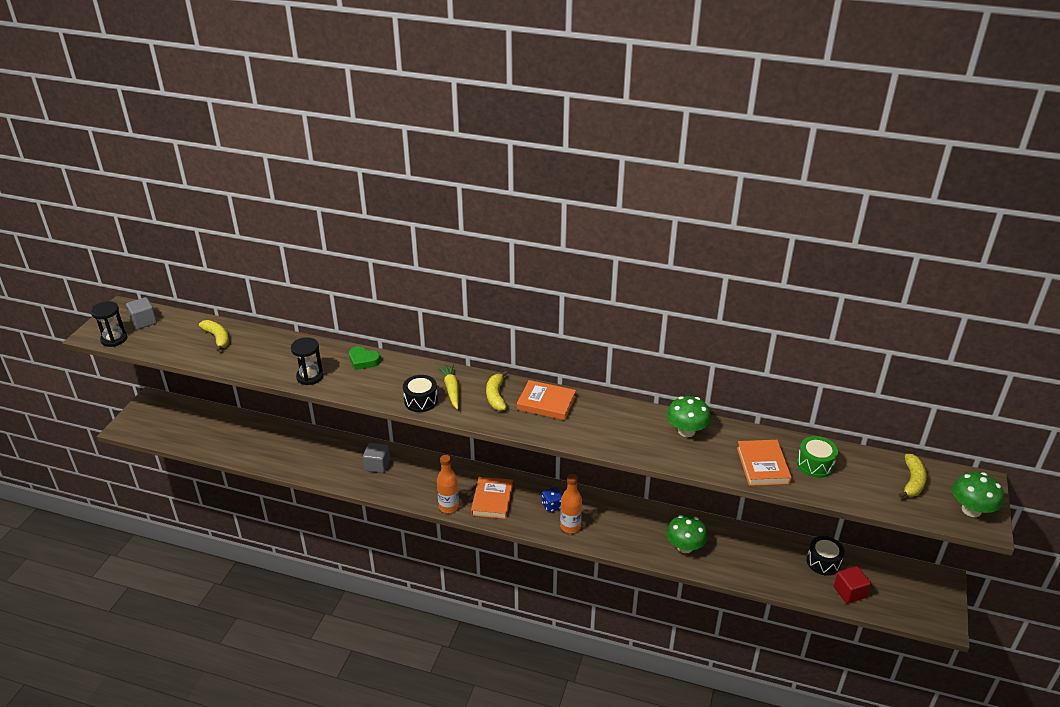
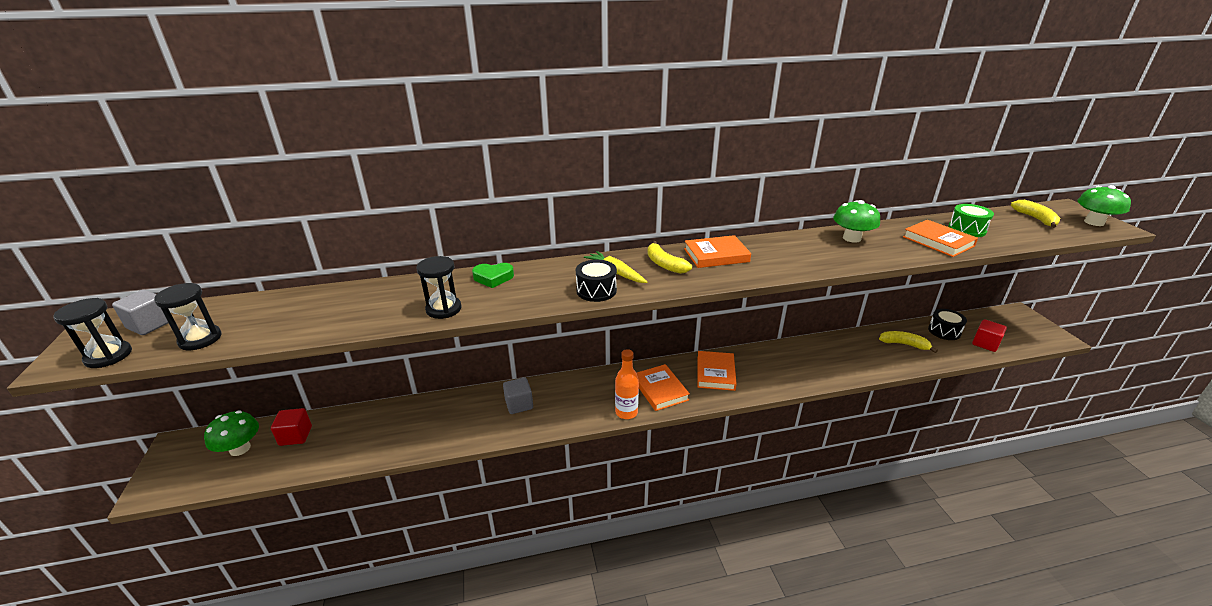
camera: 30 degrees left, 5 degrees down
yellow banana [199,320,229,352] -> yellow banana moved to [879,331,938,353]
blue dice [542,487,562,513] -> orange book [697,351,737,391]
orange bottle [560,474,582,533] -> none
green mushroom [666,515,708,553] -> green mushroom moved to [204,410,259,456]
none -> black hourglass [154,283,221,350]
none -> red cube [271,408,312,446]

